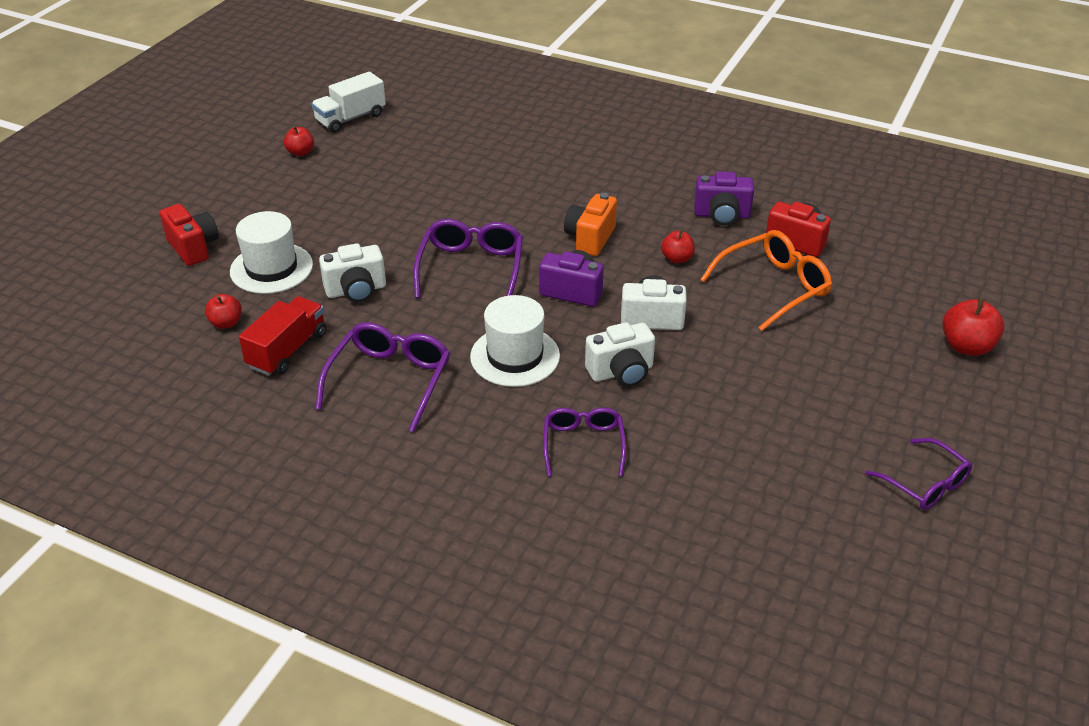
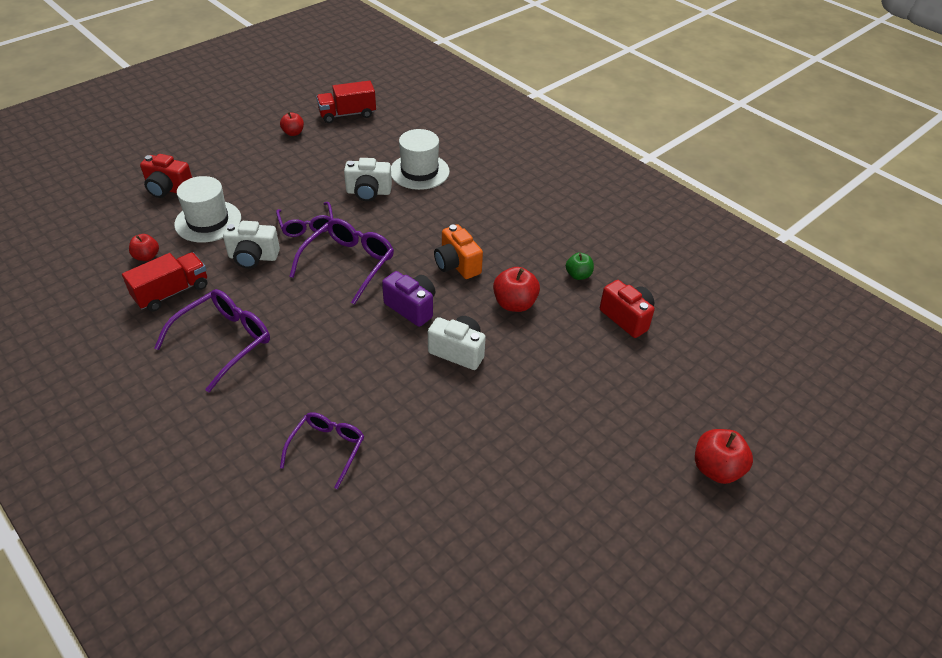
camera: 20 degrees right, 5 degrees up
red camera [160,204,219,266] -> red camera turned 120 degrees clockwise [140,154,192,198]
white truck [311,72,386,133] -> red truck [316,81,376,123]
white hat [470,295,560,387] -> white hat moved to [391,129,450,190]
orange camera [564,193,617,256] -> orange camera turned 75 degrees counterclockwise [434,224,483,279]
white camera [585,322,655,387] -> white camera moved to [344,158,392,201]
red apple [661,230,695,263] -> red apple [493,267,540,312], size x1.58
purple camera [694,171,754,225] -> green apple [566,253,594,280]
orange glasses [700,230,832,331] -> none
purple glasses [865,438,972,510] -> purple glasses moved to [276,202,333,237]

